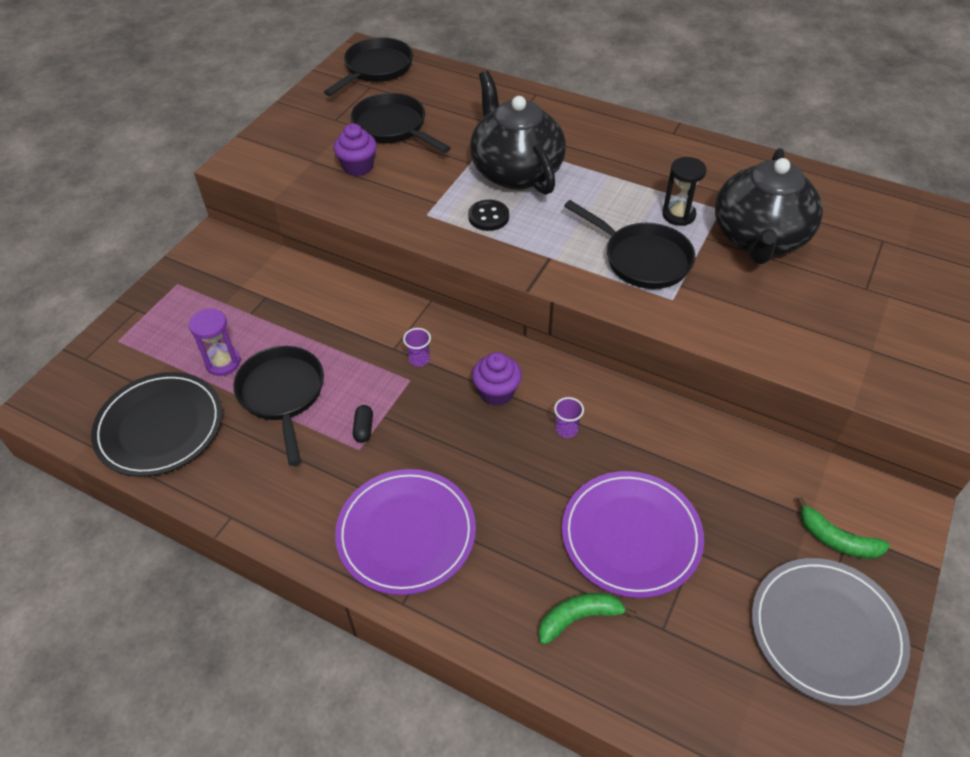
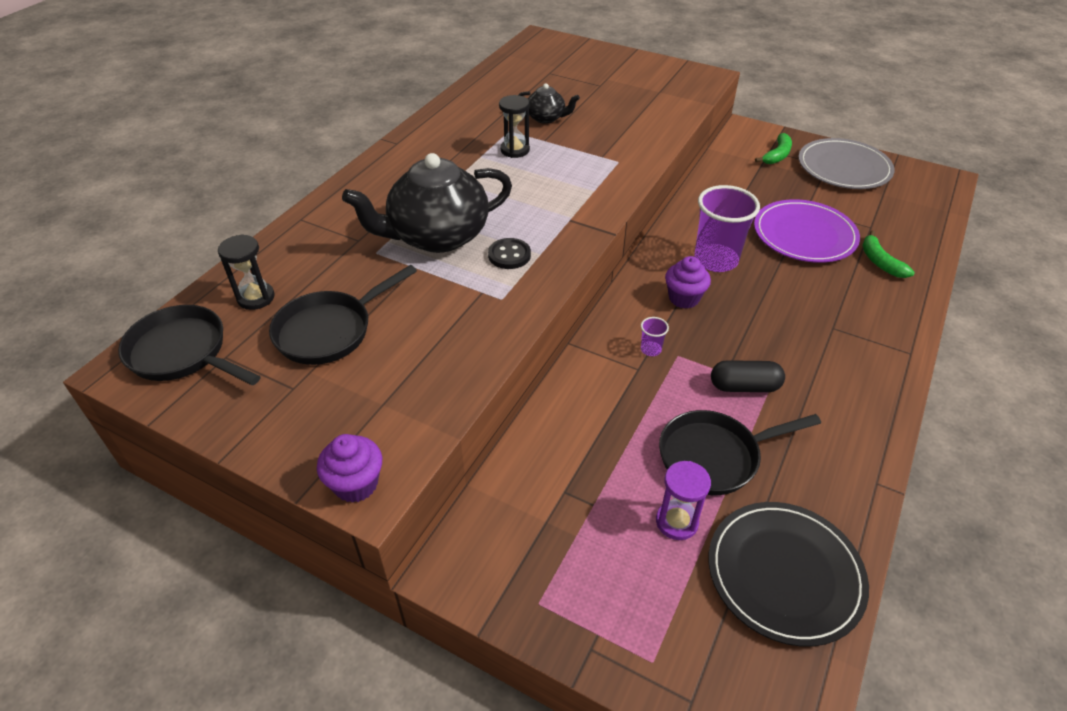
camera: 90 degrees left, 5 degrees down
purple cupcake [333,123,377,176] -> purple cupcake moved to [317,434,382,503]
purple plate [335,469,476,595] -> none
black capsule [353,405,373,443] -> black capsule [711,360,785,392], size x1.74
purple cup [554,397,584,438] -> purple cup [694,185,760,272], size x2.38
black pan [564,200,695,289] -> none
black teapot [715,148,823,264] -> black teapot [518,83,580,124], size x0.48
none -> black hourglass [218,234,275,310]

